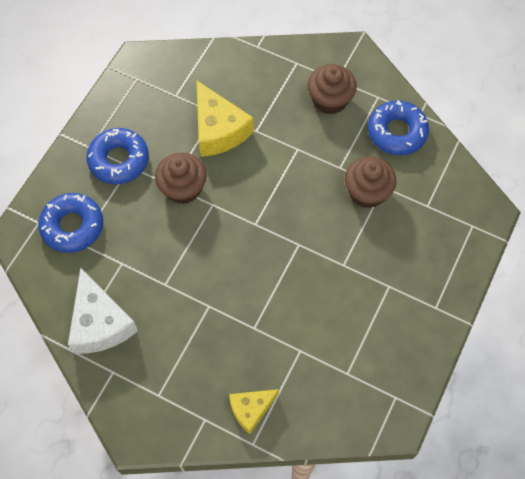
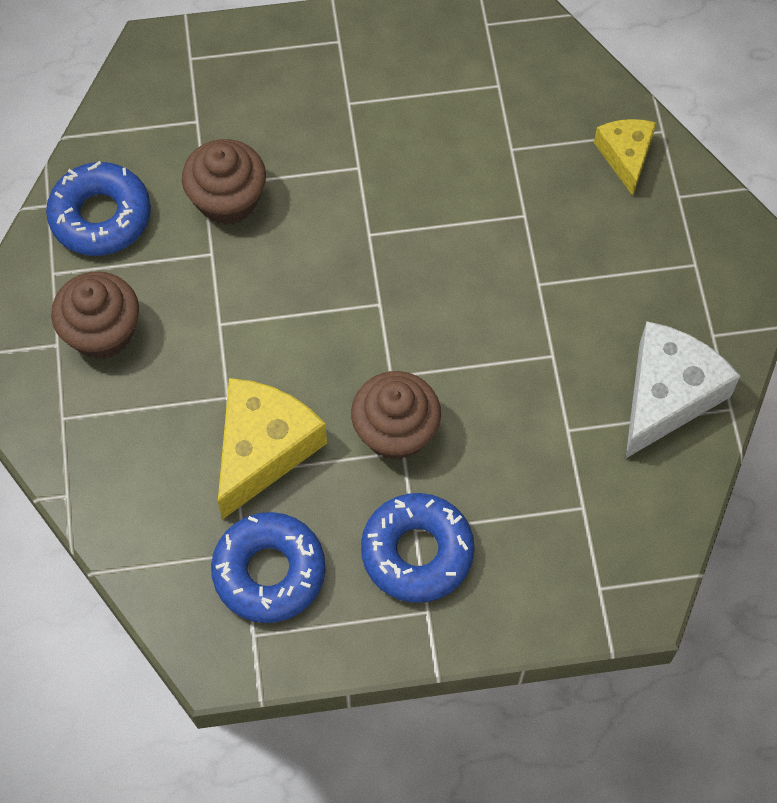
camera: 125 degrees left, 0 degrees up
blue donut [38,193,103,253] -> blue donut moved to [211,512,325,623]
yellow cheese [229,389,279,434] -> yellow cheese turned 120 degrees counterclockwise [594,119,657,196]

